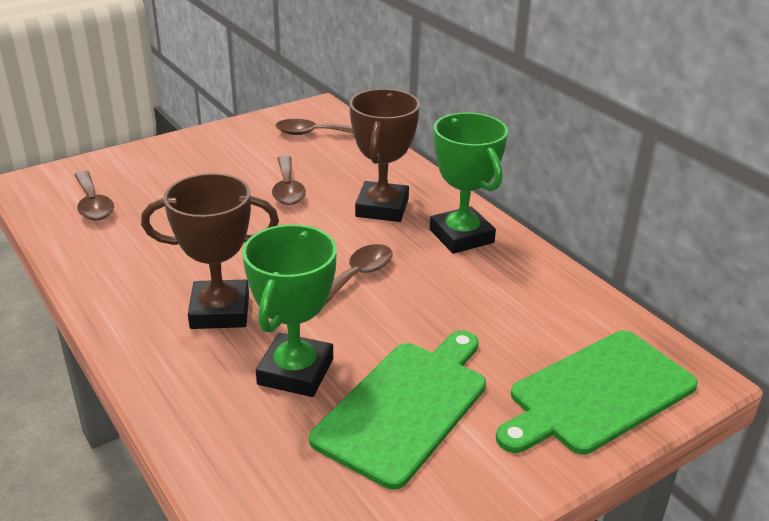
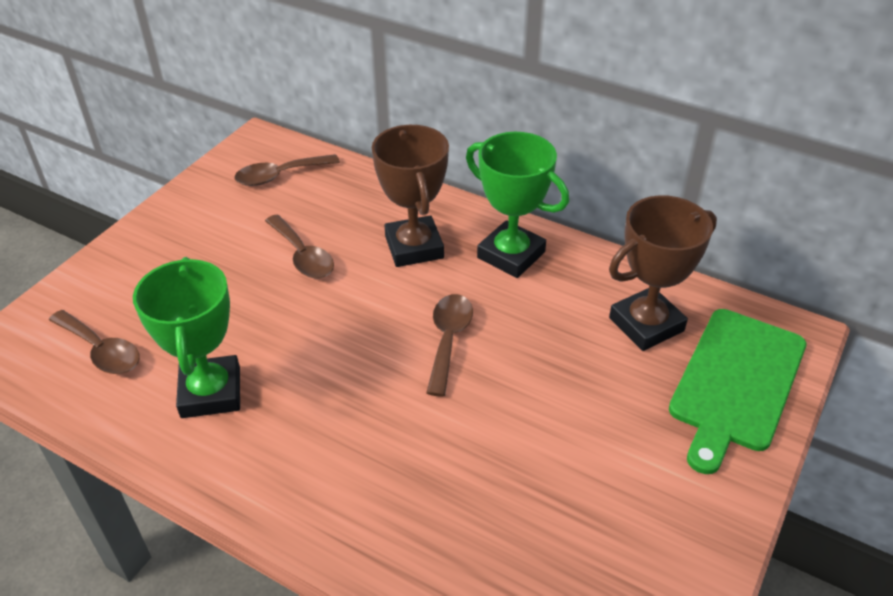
camera: 25 degrees left, 10 degrees up
brown trophy [141,173,279,329] -> brown trophy moved to [609,195,717,351]
green trophy [242,224,337,397] -> green trophy moved to [133,257,240,418]
green cutting board [309,330,486,489] -> none

